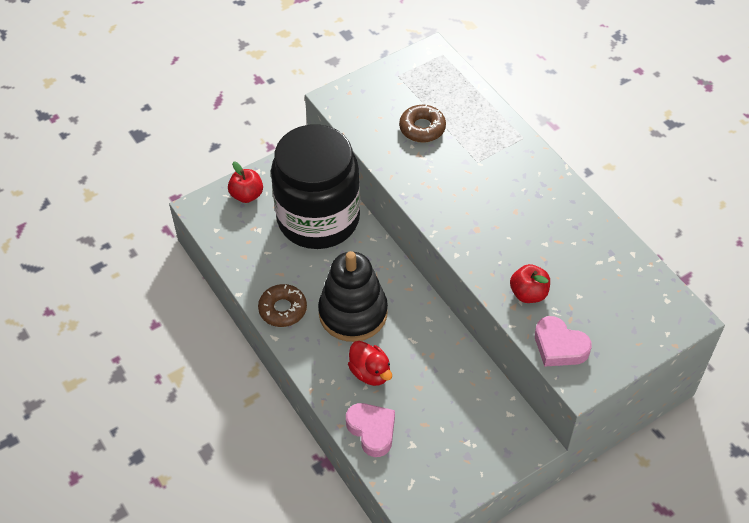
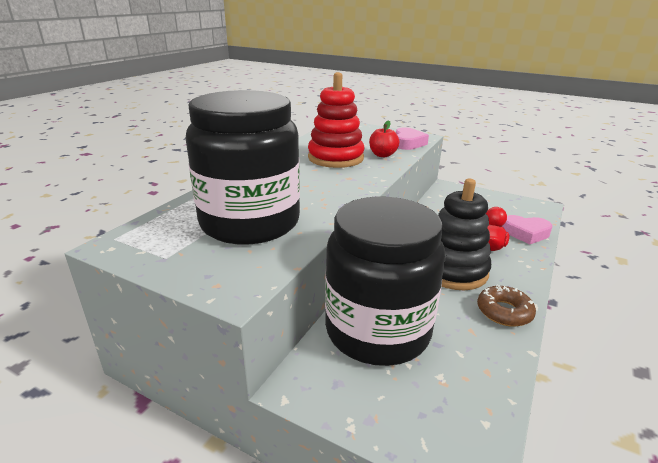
camera: 120 degrees left, 25 degrees down
red apple [228,161,263,203] -> none
pink heart [346,403,395,457] -> pink heart turned 105 degrees counterclockwise [502,215,552,244]
brown donut [399,105,446,143] -> black jar [186,90,300,245]
none -> red stacking toy [308,72,364,168]

